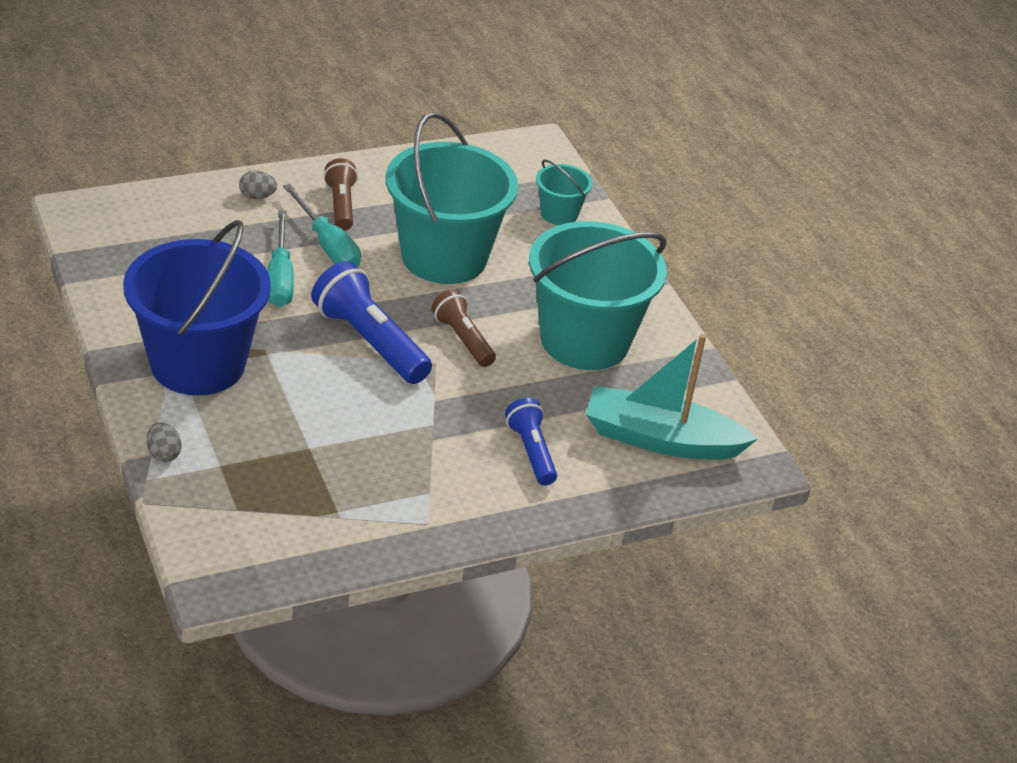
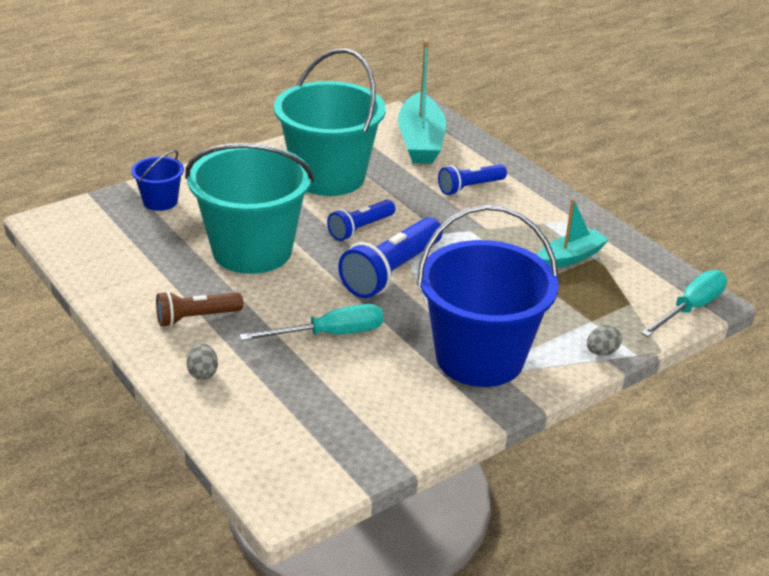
camera: 100 degrees left, 5 degrees down
turquoise screwdriver [283,184,361,267] -> turquoise screwdriver moved to [641,270,727,337]
brown flashlight [431,290,496,367] -> blue flashlight [327,200,395,241]
turquoise bucket [536,160,593,225] -> blue bucket [131,150,184,211]
none -> turquoise boat [537,199,609,268]

